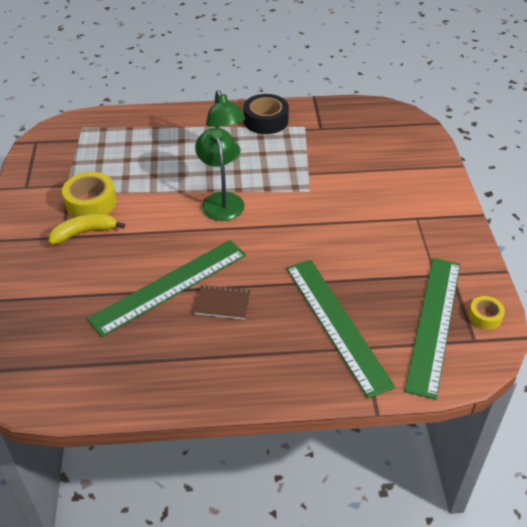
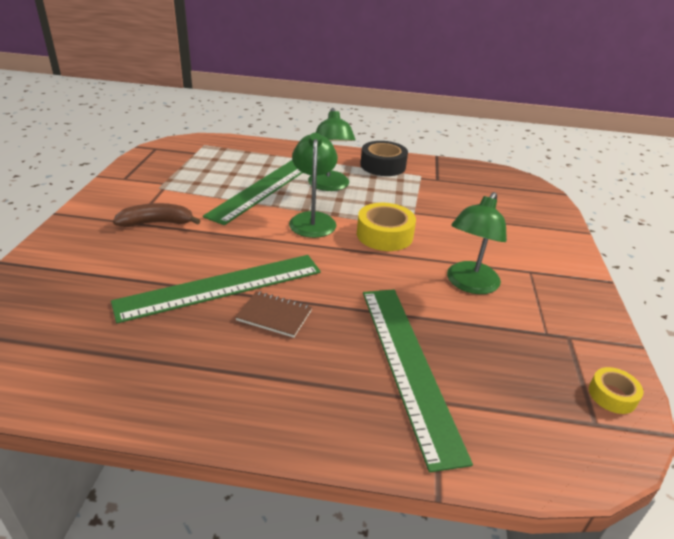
camera: 10 degrees right, 10 degrees down
yellow banana [49,213,125,245] -> brown banana [113,203,201,227]
yellow tape [62,172,117,217] -> yellow tape moved to [357,203,416,251]
green ruler [405,258,460,400] -> green ruler moved to [203,160,303,225]
none -> green lamp [447,192,507,294]

